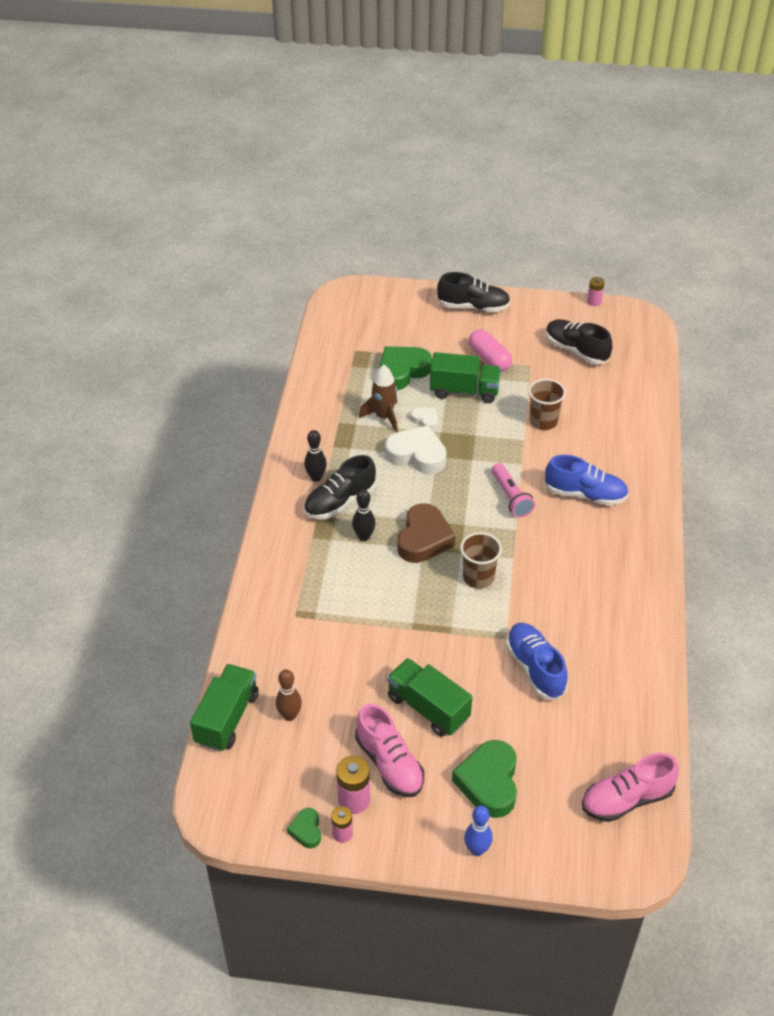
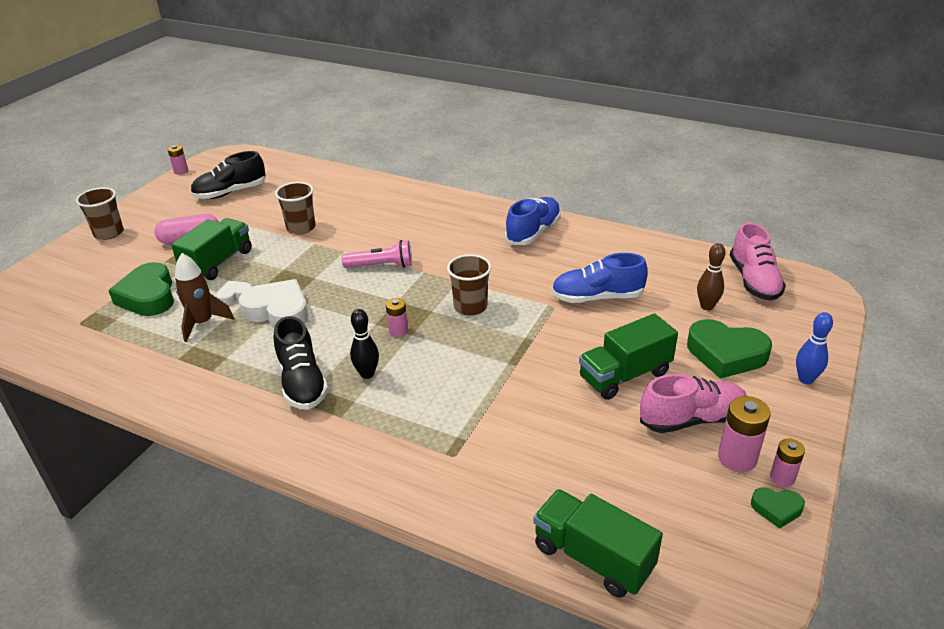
camera: 70 degrees left, 10 degrees down
brown bowling pin [276,669,302,721] -> brown bowling pin moved to [697,243,726,310]
black bowling pin [304,430,327,482] -> none
white heart [385,425,447,474] -> white heart turned 75 degrees clockwise [239,279,308,328]
brown heart [397,503,456,563] -> pink battery [386,298,408,337]
black shoe [437,272,510,312] -> brown cup [76,187,124,240]
blue shoe [545,455,629,506] -> blue shoe moved to [505,197,561,245]

